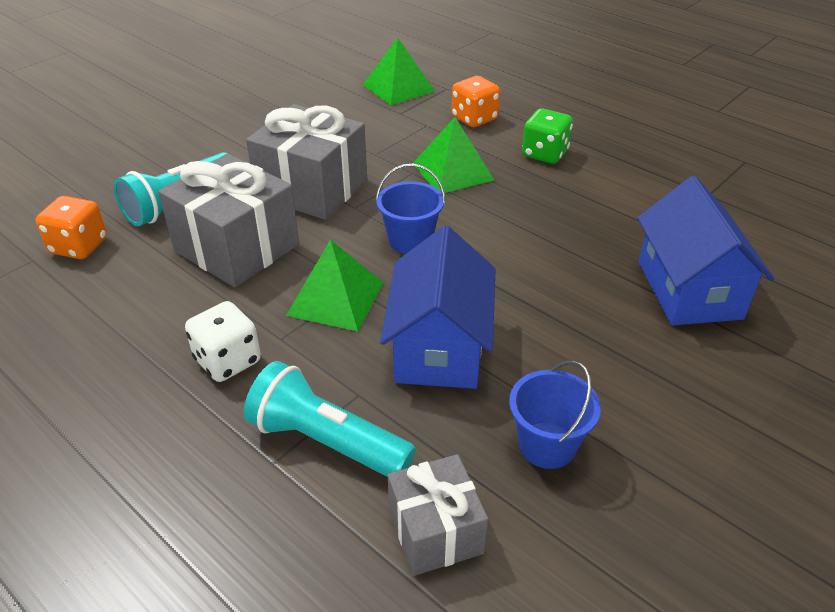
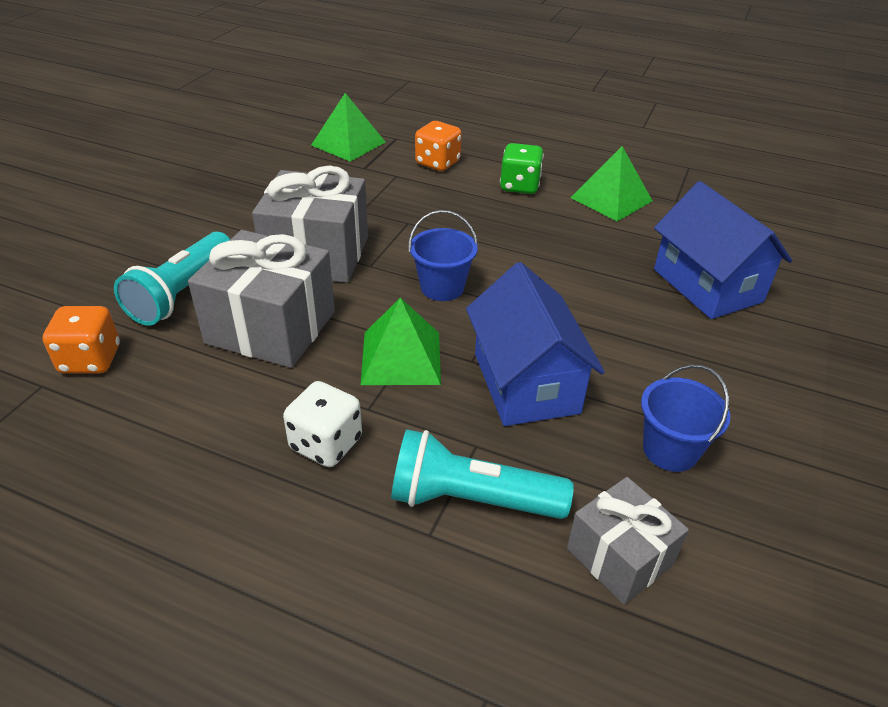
camera: 20 degrees left, 0 degrees up
green pyramid [413,117,494,193] -> green pyramid moved to [571,146,652,221]

